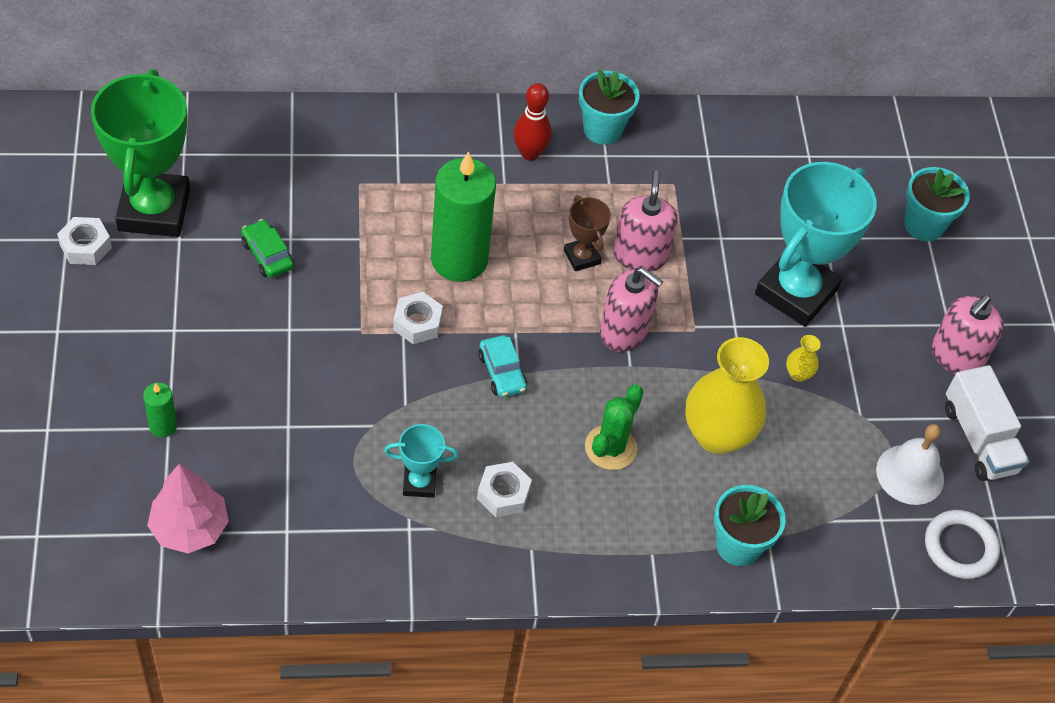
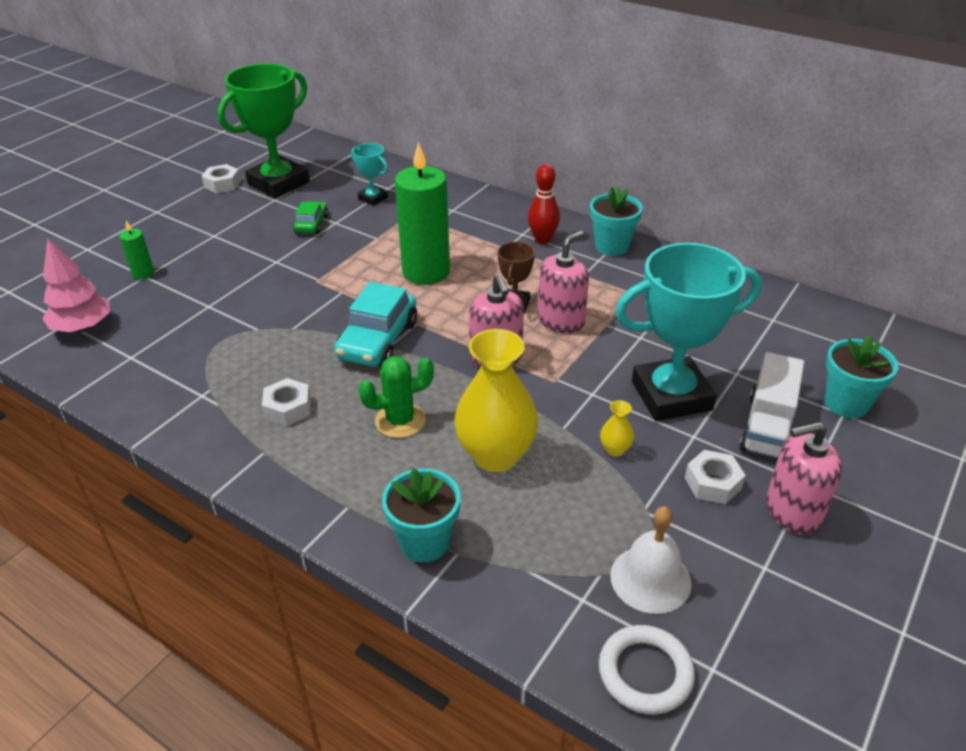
camera: 45 degrees right, 15 degrees down
turquoise trophy [384,424,459,498] -> turquoise trophy moved to [351,143,388,206]
white nut [393,292,443,344] -> white nut moved to [685,450,746,504]
turquoise car [478,335,527,397] -> turquoise car [334,282,417,367], size x1.76
white truck [945,365,1029,481] -> white truck moved to [739,352,804,458]

